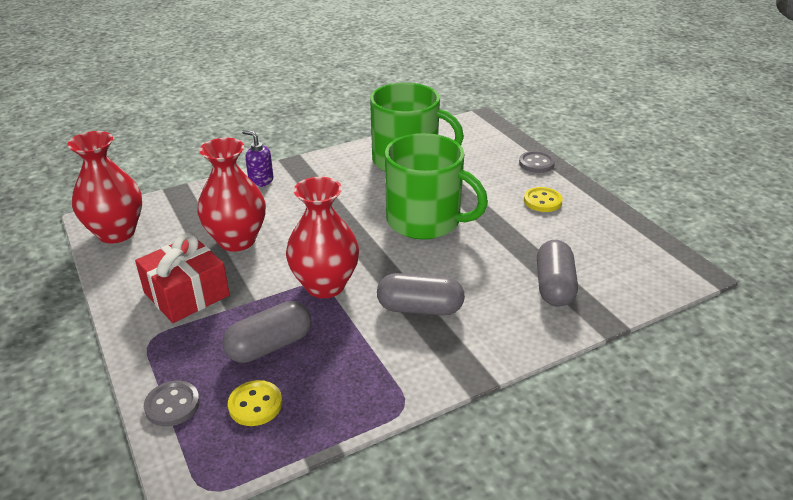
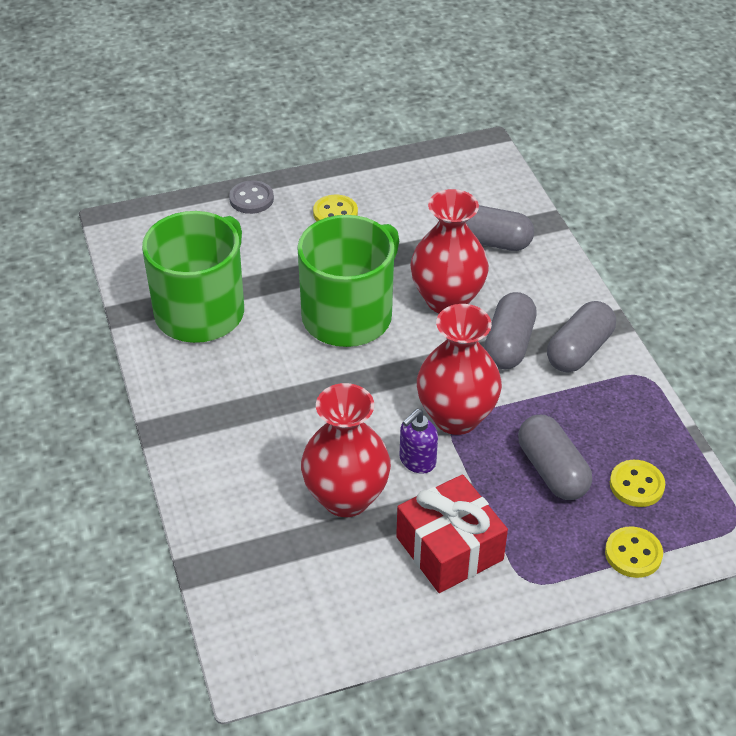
camera: 80 degrees left, 10 degrees up
red vase [67,131,142,244] -> red vase moved to [410,189,489,313]
grey button [144,381,200,426] -> yellow button [605,526,663,578]
purple soap dispenser [242,130,273,187] -> purple soap dispenser moved to [399,409,438,474]
none -> grey capsule [547,301,616,373]

